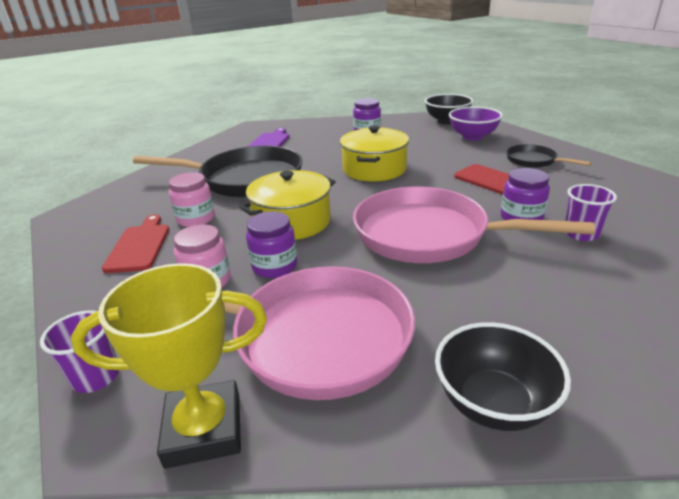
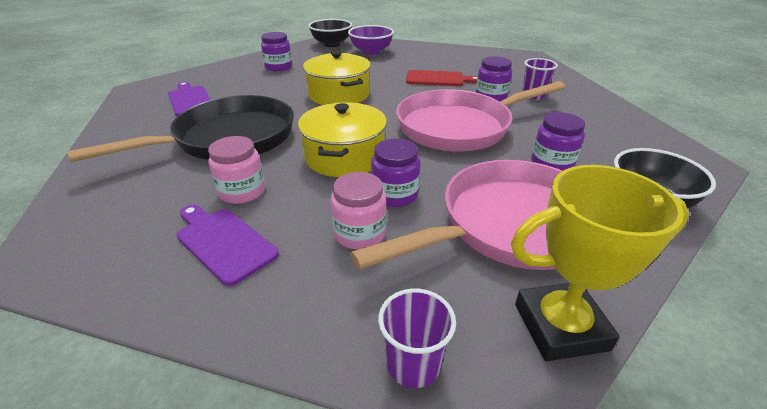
camera: 45 degrees left, 5 degrees up
yellow trophy [71,263,267,469] -> yellow trophy turned 45 degrees clockwise [511,165,689,361]
red cutting board [102,214,169,273] -> purple cutting board [177,205,279,286]
black pan [506,144,592,168] -> none
none -> purple jar [532,112,585,171]

